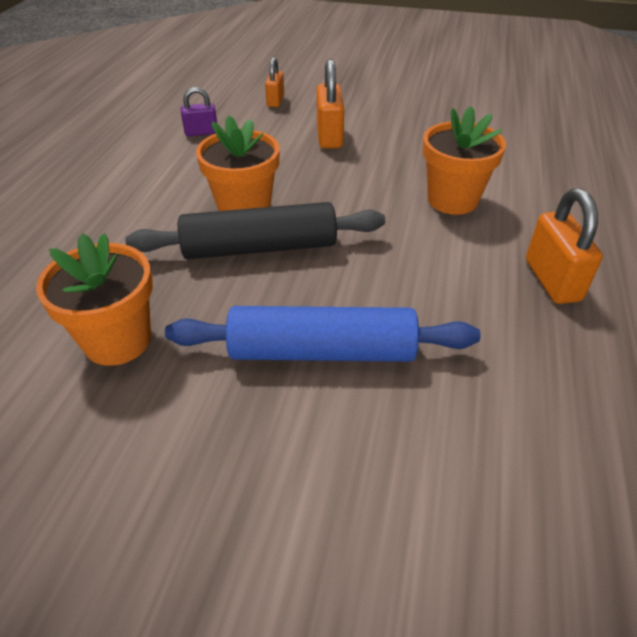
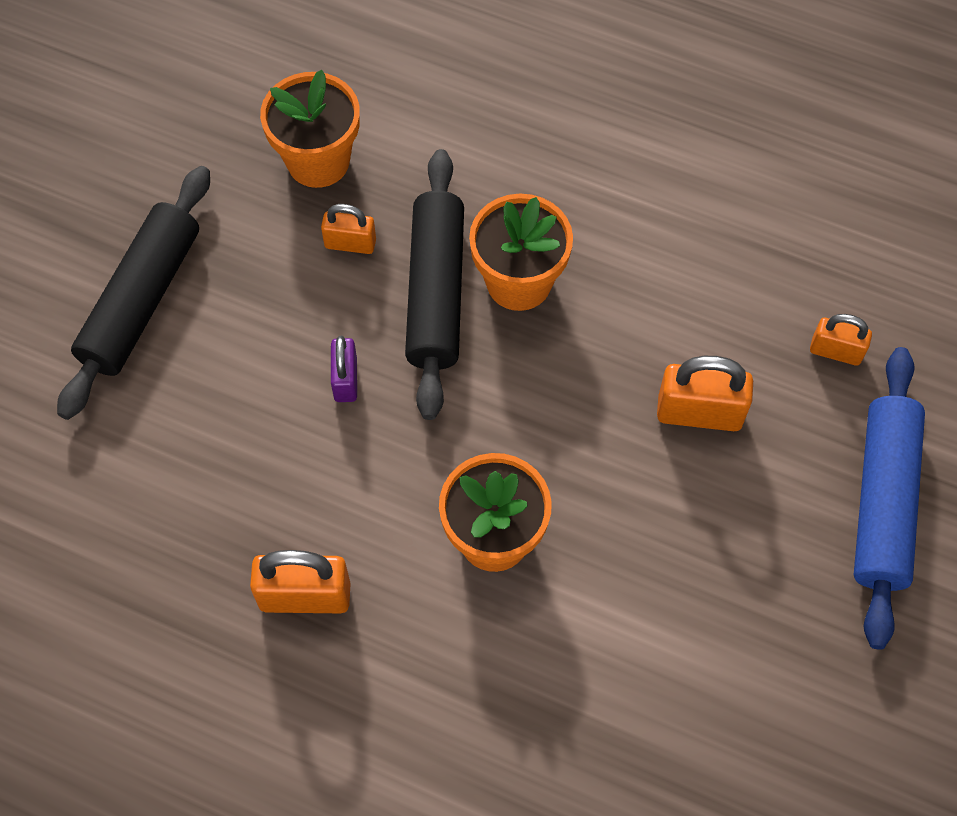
camera: 100 degrees right, 20 degrees up
blue rolling pin [165,306,481,362] -> blue rolling pin moved to [854,347,925,650]
purple padlock [181,87,217,136] -> purple padlock moved to [331,336,357,402]
none -> black rolling pin [57,166,210,420]
none -> orange padlock [321,204,376,254]

